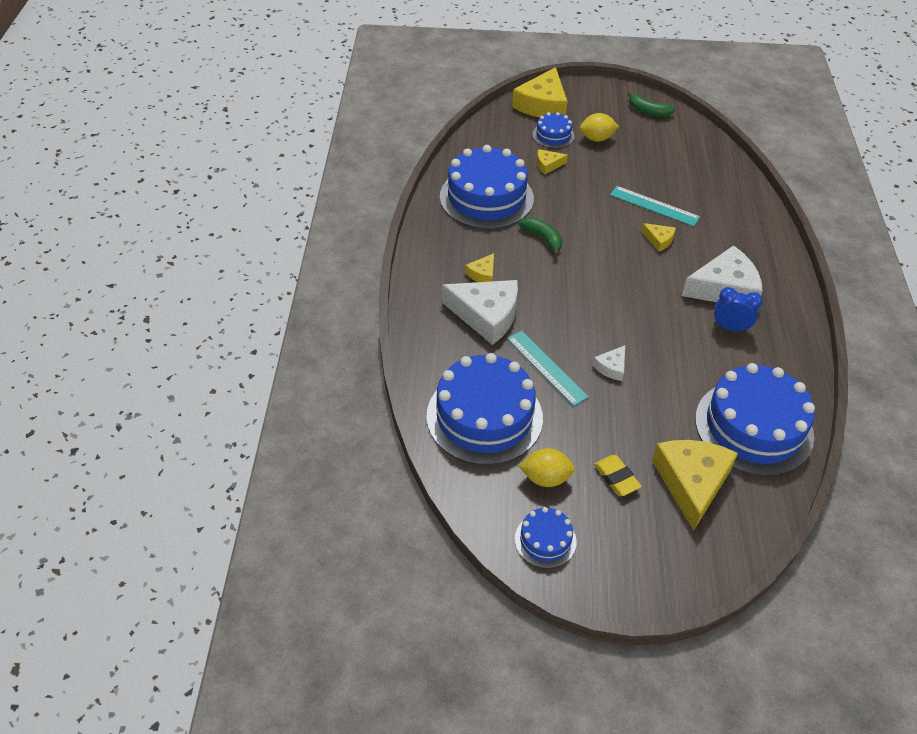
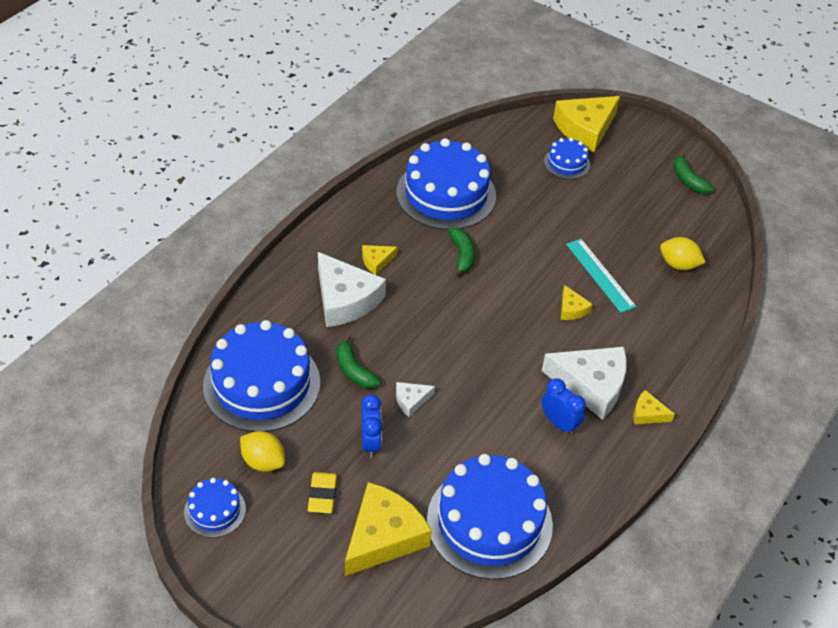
camera: 30 degrees right, 0 degrees up
turquoise ruler [507,330,589,406] -> green banana [337,335,381,388]
yellow cheese [537,149,568,175] -> yellow cheese moved to [633,390,675,424]
yellow lemon [579,113,619,142] -> yellow lemon moved to [660,237,706,270]
none -> blue clock [361,394,382,458]

